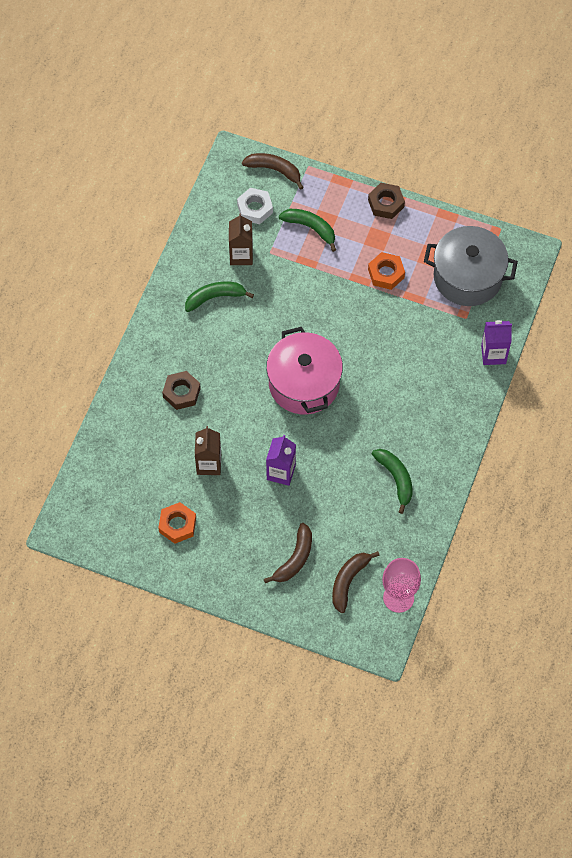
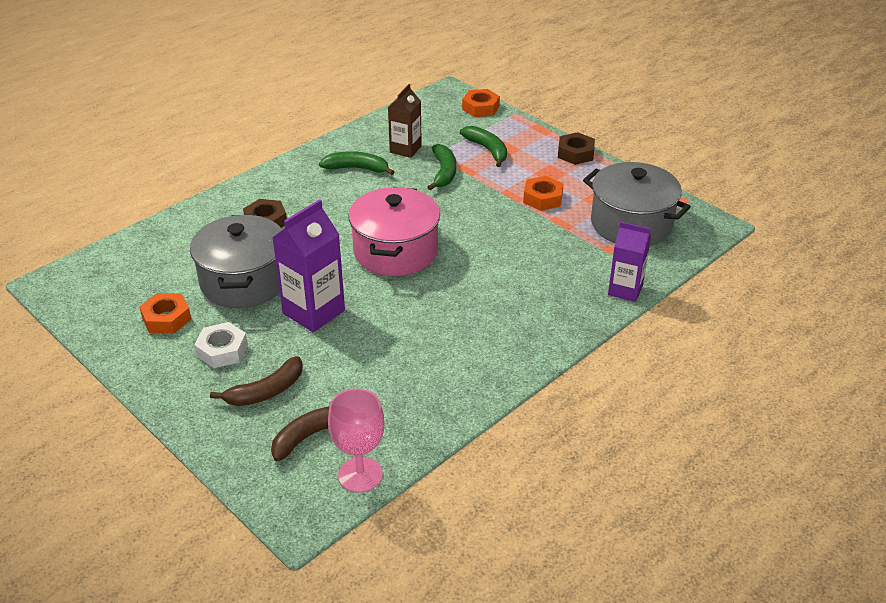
camera: 25 degrees right, 25 degrees down
brown carton [195,426,221,475] -> grey pot [190,214,282,308]
white nut [237,188,273,224] -> white nut moved to [194,322,248,368]
brown banana [242,153,304,190] -> orange nut [462,89,500,117]
purple carton [266,435,296,486] -> purple carton [272,199,345,332], size x1.51
green banana [372,449,413,514] -> green banana moved to [427,144,456,190]

